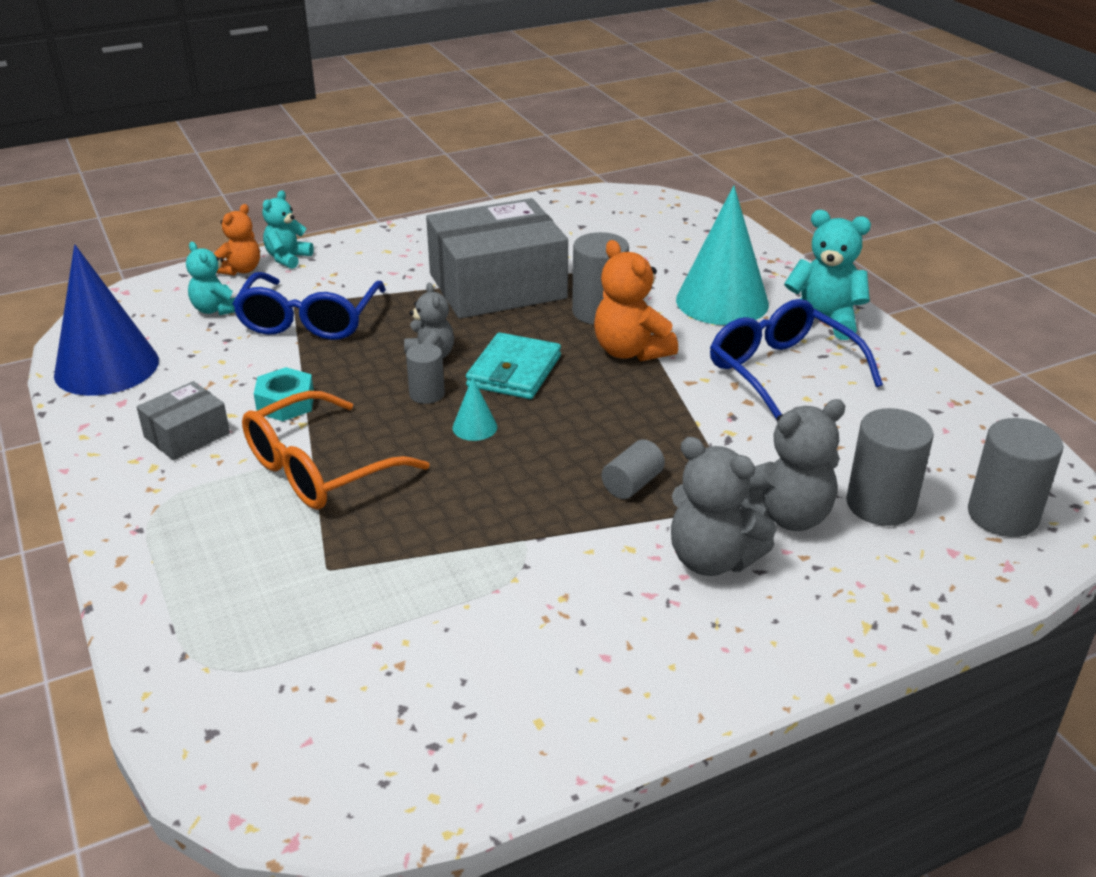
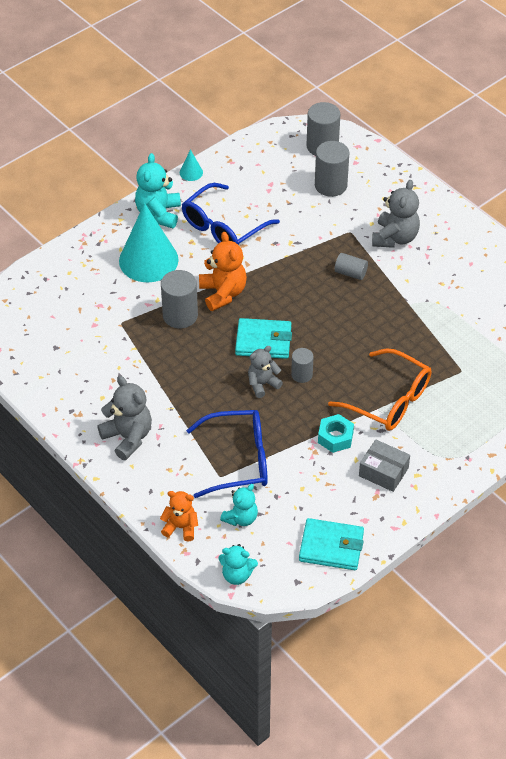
camera: 105 degrees left, 15 degrees up
blue cone [54,245,159,396] -> turquoise wallet [299,518,364,570]
turquoise teddy bear [262,190,314,269] -> turquoise teddy bear moved to [218,544,258,585]
grey box [426,198,568,319] -> none
turquoise cone [452,377,497,441] -> turquoise cone moved to [180,149,203,181]
orange teddy bear [594,240,678,361] -> orange teddy bear turned 60 degrees counterclockwise [199,232,247,311]
grey teddy bear [739,399,845,531] -> grey teddy bear moved to [97,376,152,460]

